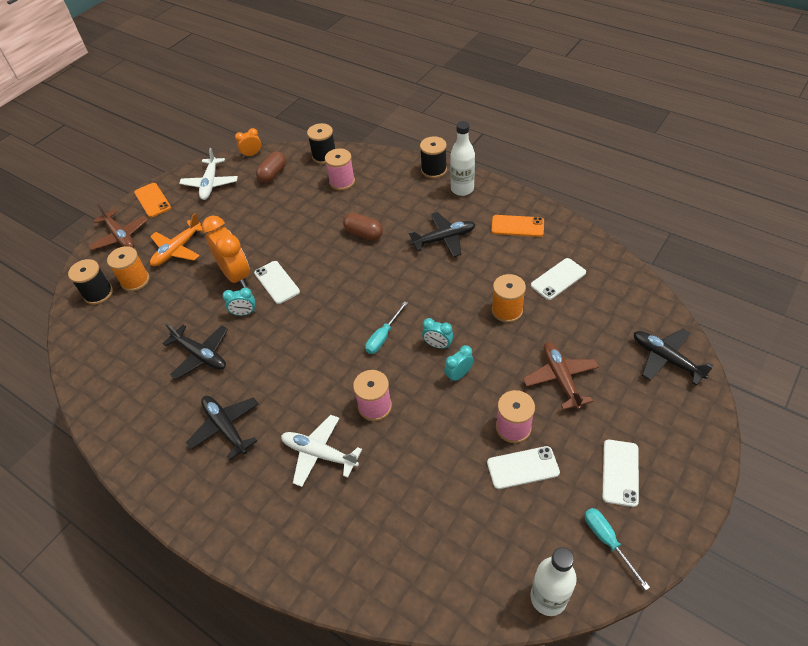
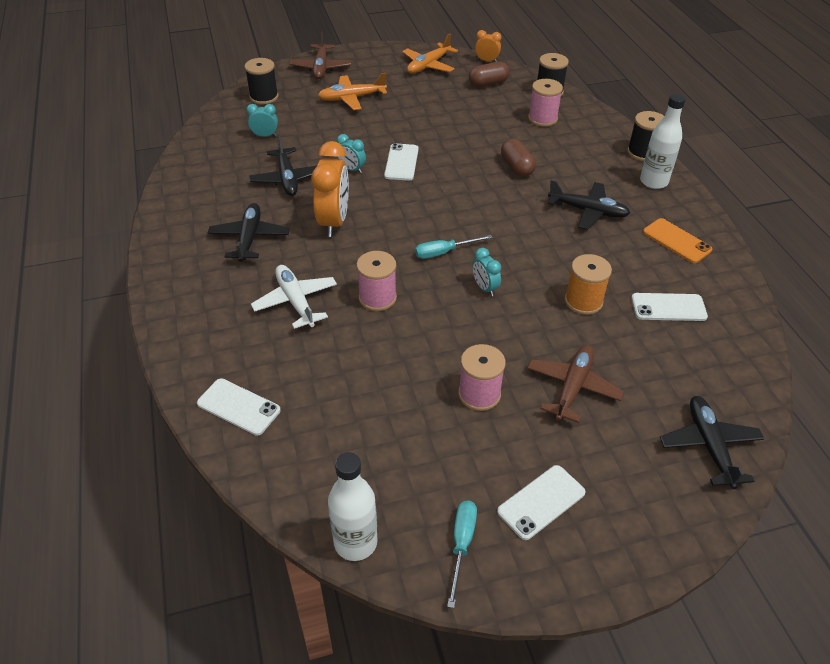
camera: 35 degrees right, 5 degrees down
orange spool [107,246,150,291] -> none
orange phone [134,183,171,218] -> none
white plane [179,148,238,200] -> orange plane [403,33,458,74]
orange clock [202,216,250,288] -> orange clock moved to [311,141,349,237]
turquoise clock [444,345,474,382] -> turquoise clock moved to [247,104,278,137]
white phone [487,446,560,489] -> white phone moved to [197,378,281,436]

